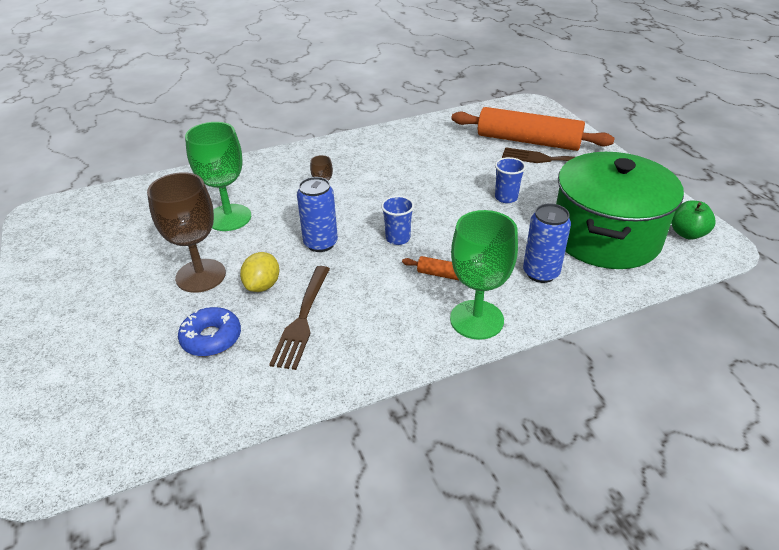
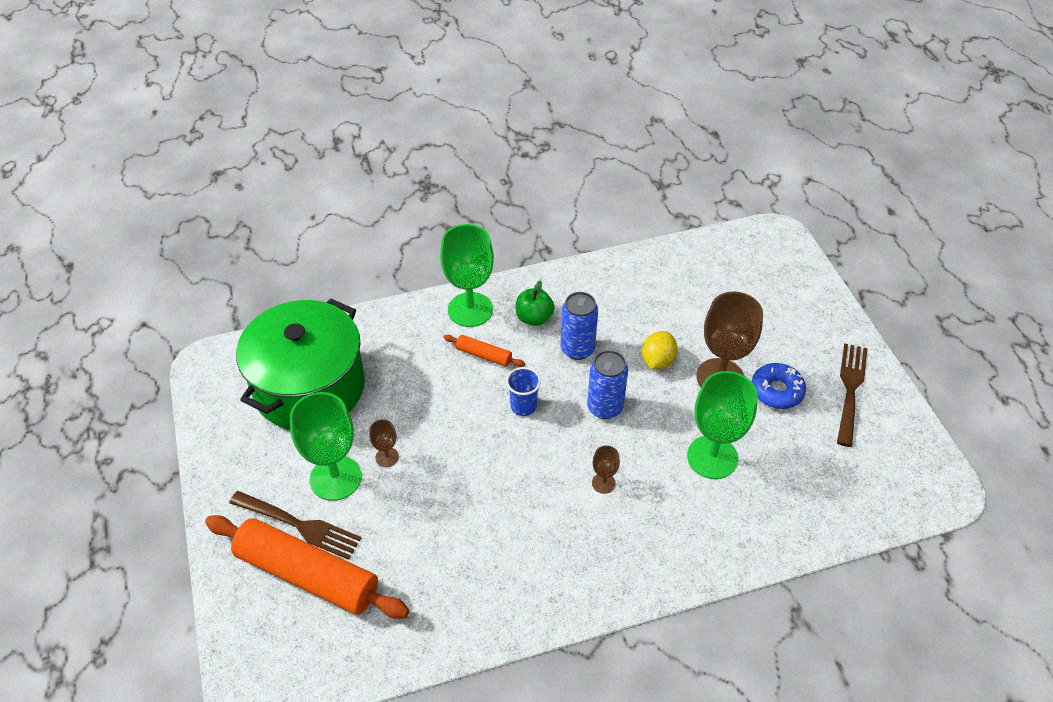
camera: 175 degrees left, 10 degrees up
blue donut [178,307,241,356] -> blue donut moved to [751,363,806,409]
brown fork [269,266,330,370] -> brown fork moved to [837,344,867,447]
blue cup [495,157,526,203] -> brown goblet [369,419,399,467]
blue can [523,203,571,283] -> blue can moved to [560,292,598,360]
green apple [671,200,715,240] -> green apple moved to [516,281,555,326]
none -> green goblet [290,392,362,501]

